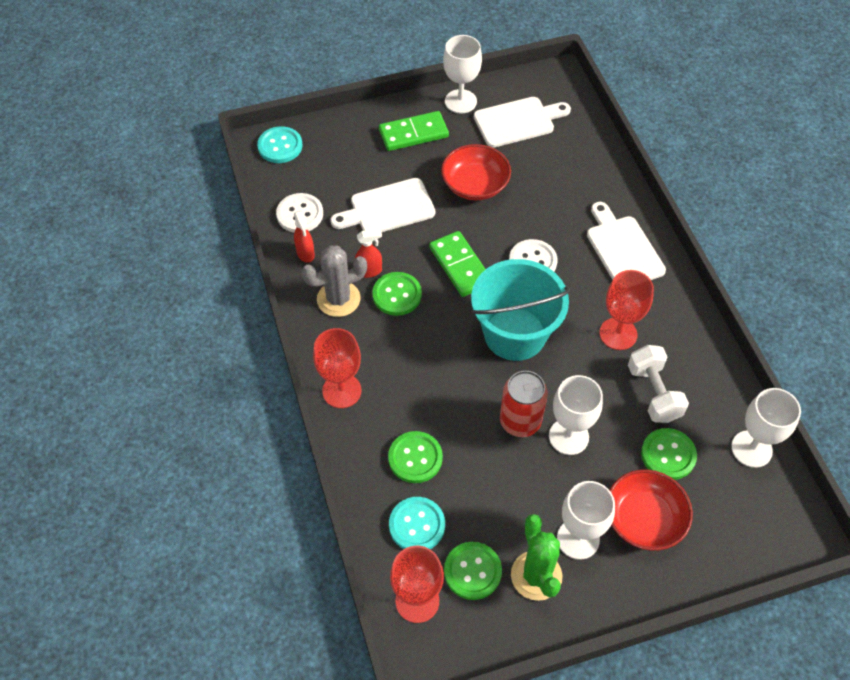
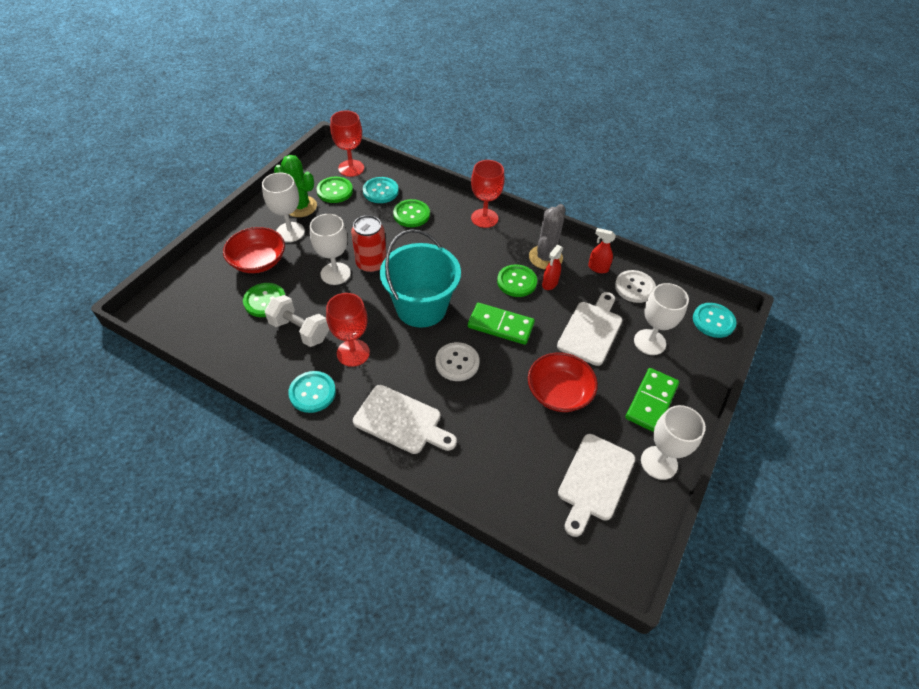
camera: 135 degrees right, 5 degrees down
white goblet [731,388,801,468] -> white goblet moved to [634,283,689,355]
none -> turquoise button [288,371,336,413]

